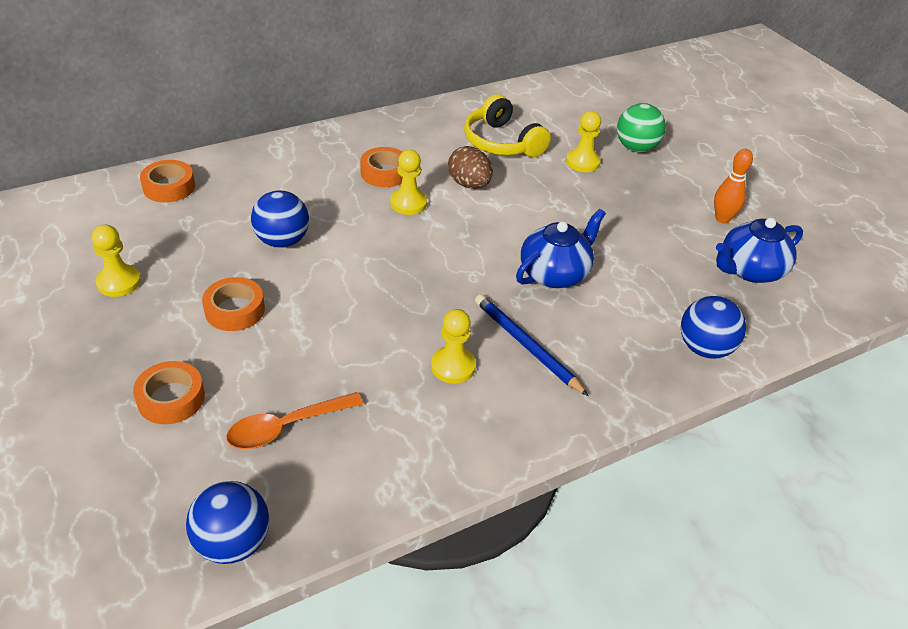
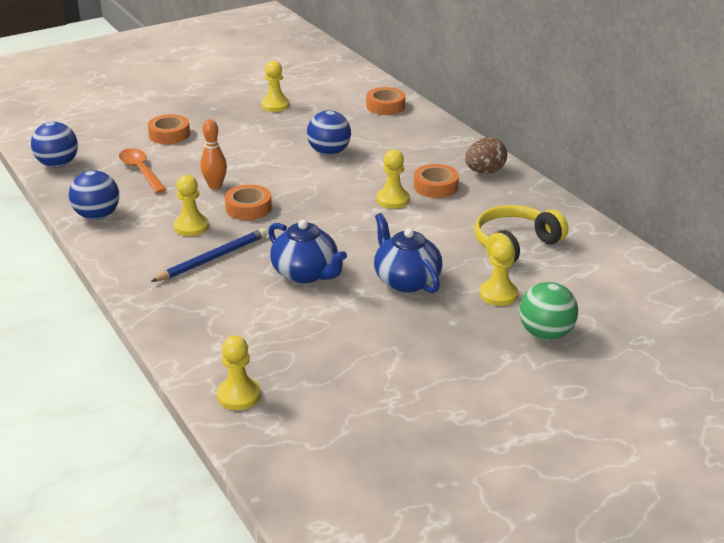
camera: 90 degrees right, 10 degrees down
orange tape [202,277,265,331] -> orange tape moved to [225,184,272,220]
brown egg [448,146,493,189] -> brown egg moved to [465,138,507,174]
blue ball [681,296,746,359] -> blue ball moved to [69,170,119,220]
orange bowling pin [714,149,753,224] -> orange bowling pin moved to [201,119,227,189]
blue teapot [716,218,803,283] -> blue teapot moved to [374,213,442,293]
none -> yellow pawn [217,336,261,410]

